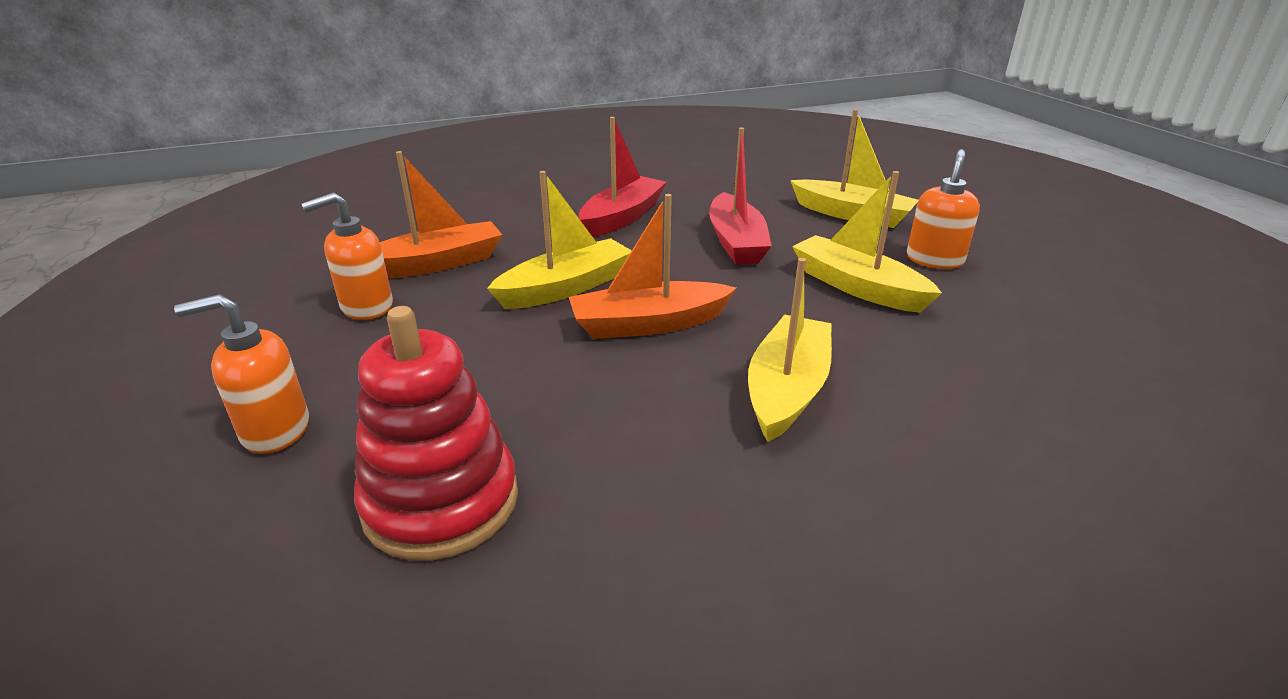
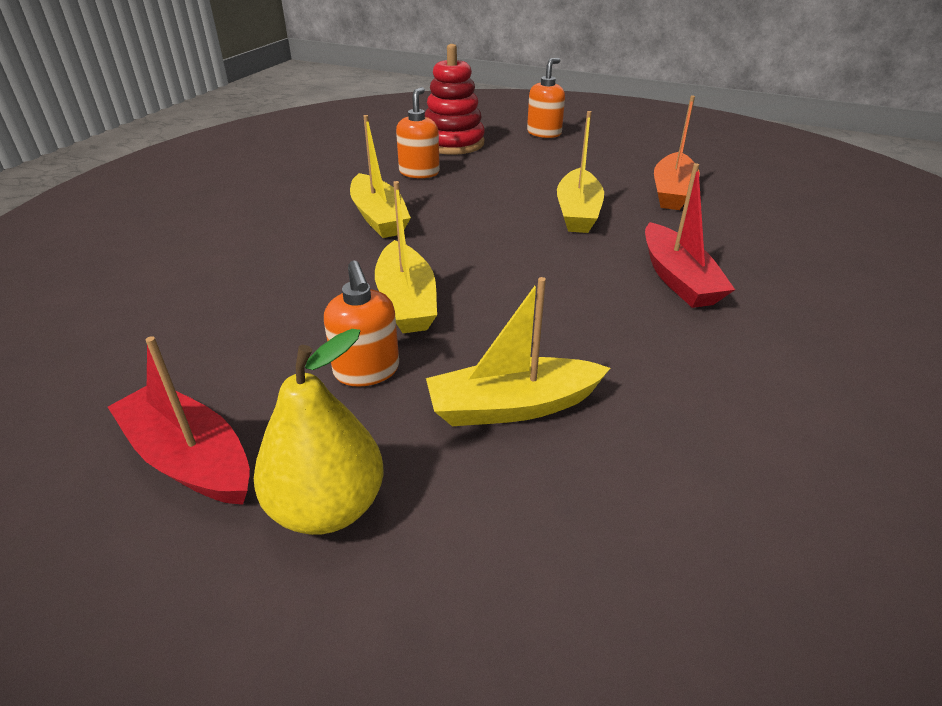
camera: 135 degrees right, 5 degrees up
orange soap dispenser [301,192,393,320] -> orange soap dispenser moved to [396,87,440,178]
orange boat [569,194,736,339] -> none
red boat [709,128,772,265] -> red boat moved to [108,336,250,505]
yellow boat [792,171,942,313] -> yellow boat turned 75 degrees clockwise [375,181,437,333]
none -> yellow pear [254,329,384,535]

